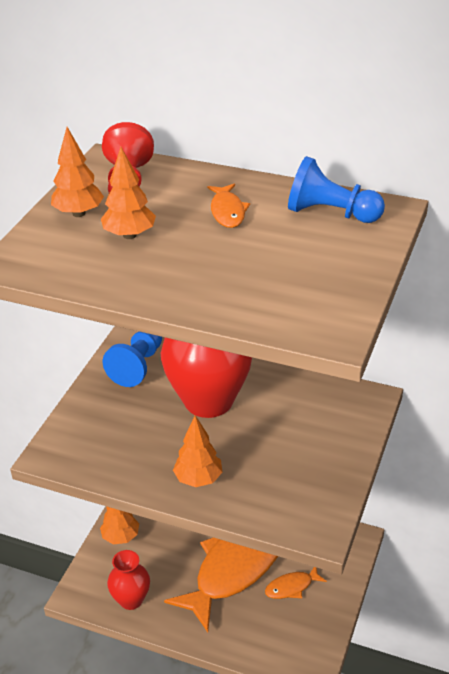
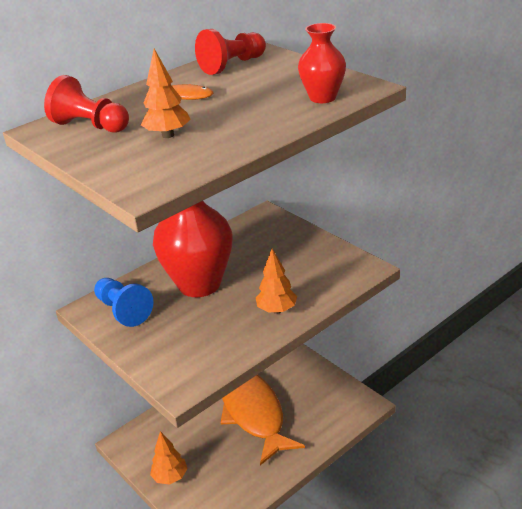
camera: 60 degrees left, 5 degrees down
orange tree [51,127,104,217] -> none
red vase [107,550,150,610] -> red vase moved to [298,23,346,103]
orange fish [265,567,327,599] -> none
blue pawn [288,156,385,223] -> red pawn [195,29,266,75]

